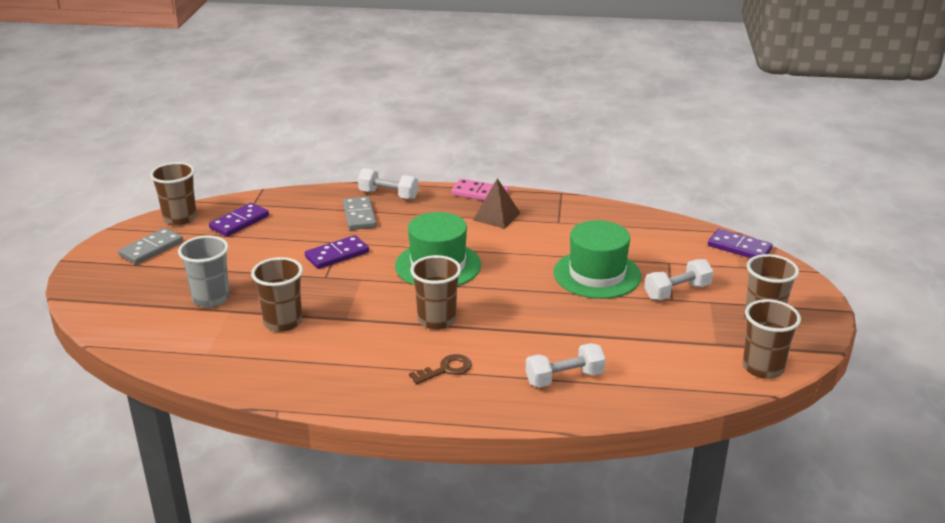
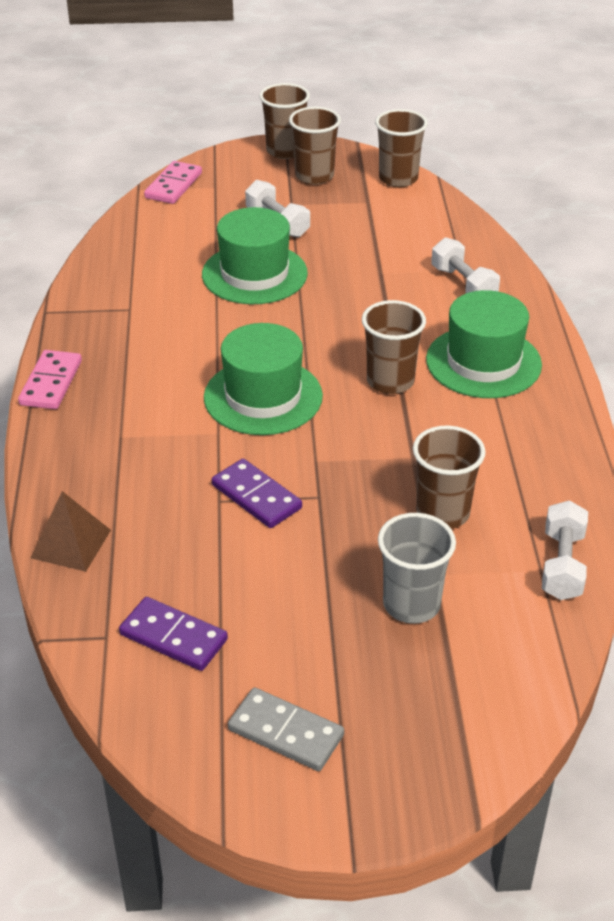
camera: 100 degrees left, 10 degrees up
brown cup [150,162,197,226] -> brown cup moved to [259,83,310,159]
grey domino [343,196,377,230] -> none
white dumbbell [358,168,419,200] -> white dumbbell moved to [542,500,588,600]
brown key [409,354,472,384] -> green hat [426,290,542,398]
brown pyramid [473,178,520,229] -> brown pyramid moved to [31,491,111,572]
purple domino [708,229,773,258] -> pink domino [144,161,202,204]

